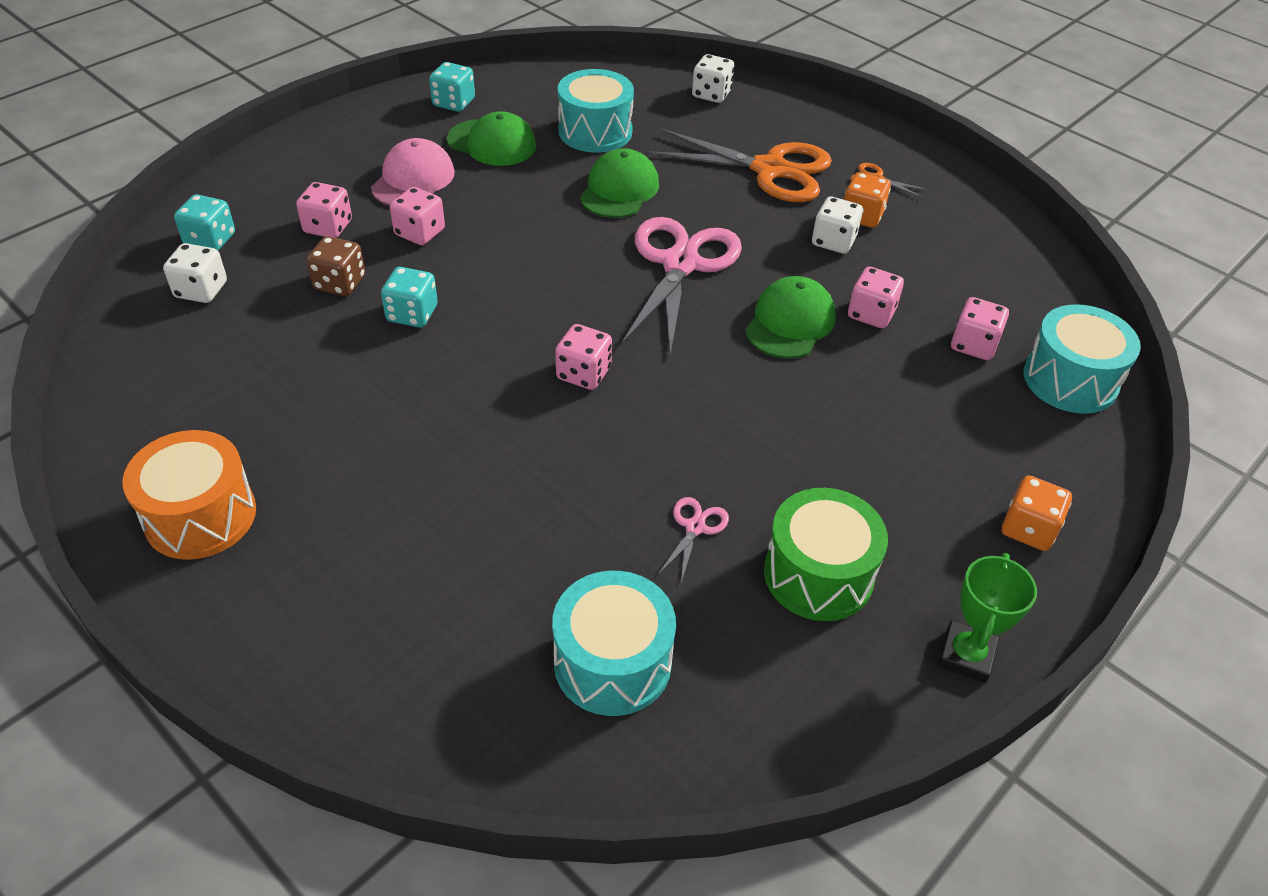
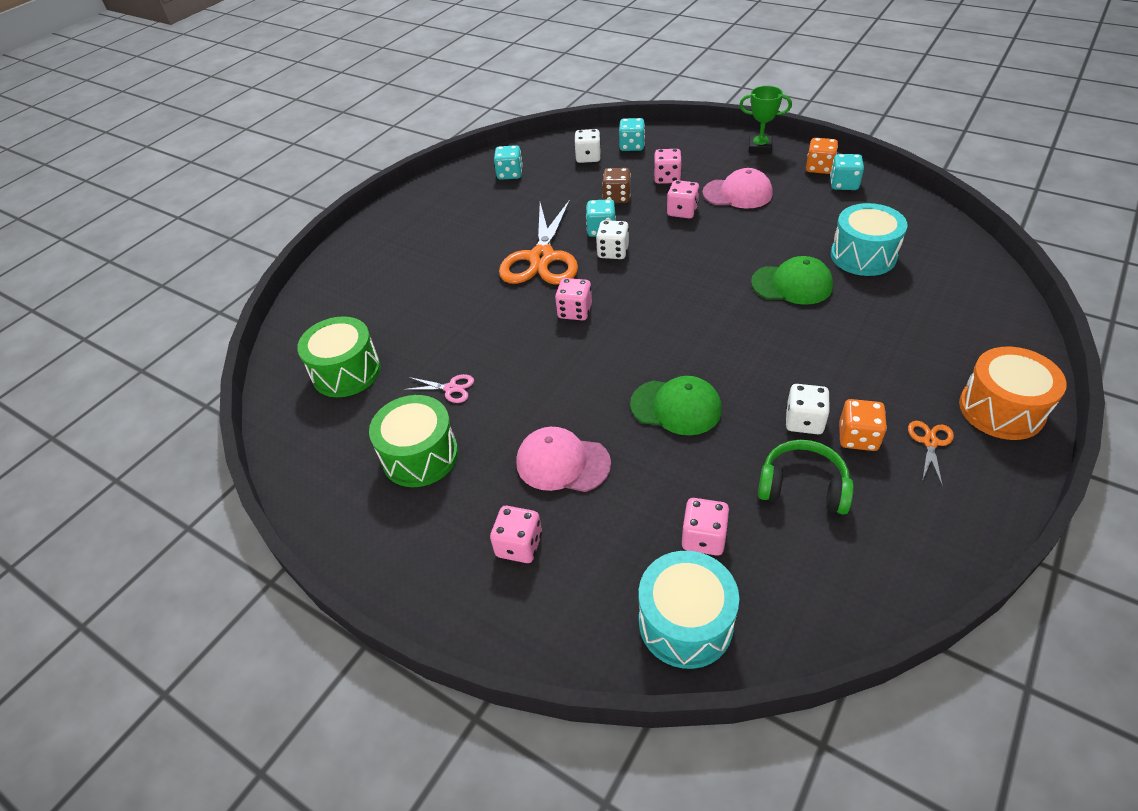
camera: 85 degrees right, 0 degrees up
orange drum [122,430,256,560] -> orange drum moved to [959,347,1067,440]
green cap [447,111,536,166] -> none
turquoise drum [552,571,676,716] -> green drum [297,316,381,397]
pink scissors [621,217,742,356] -> none
orange scissors [646,128,832,202] -> orange scissors moved to [499,200,578,285]
white dice [692,54,734,103] -> white dice moved to [596,220,629,259]
pink dice [848,267,904,328] -> pink dice moved to [490,506,542,563]
green trophy [938,553,1037,683] -> green trophy moved to [739,86,792,154]
orange dice [1002,475,1072,551] -> orange dice moved to [806,138,838,174]
none -> turquoise dice [494,145,523,180]
none -> pink cap [516,427,611,492]
none -> green headphones [758,440,854,515]

